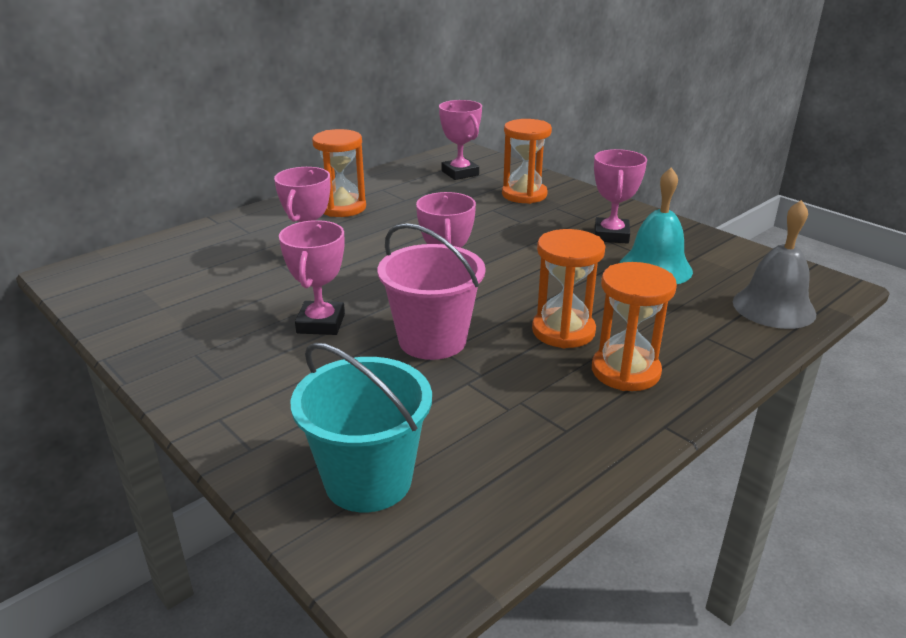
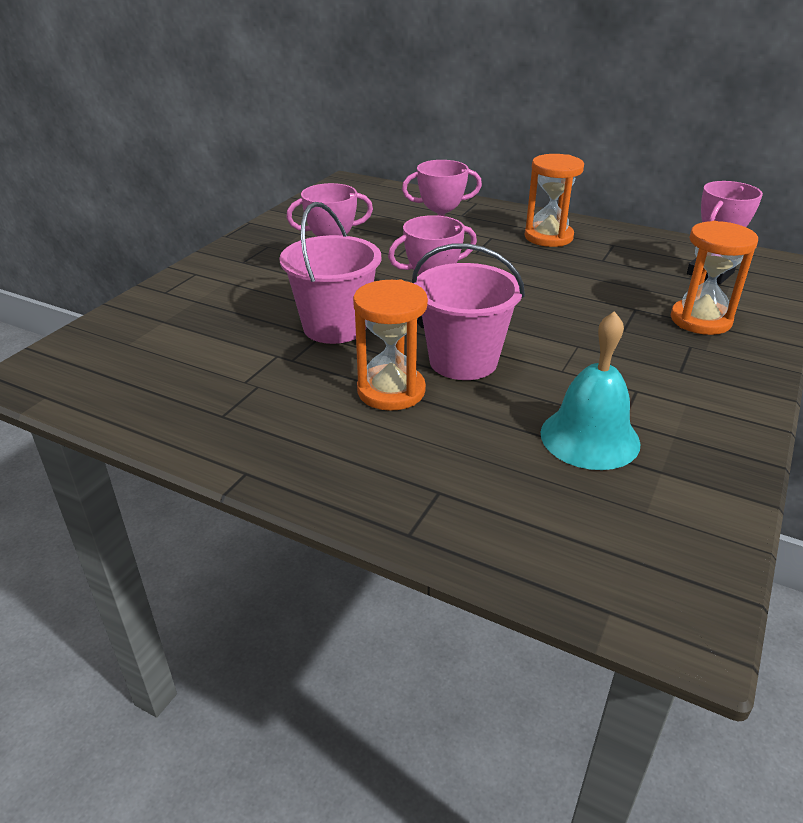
camera: 70 degrees right, 5 degrees up
turquoise bucket [291,342,432,512] -> none
orange hourglass [592,262,677,391] -> none
pink trophy [594,149,647,244] -> none
grey bell [733,200,816,329] -> none
none -> pink bucket [412,243,525,380]

